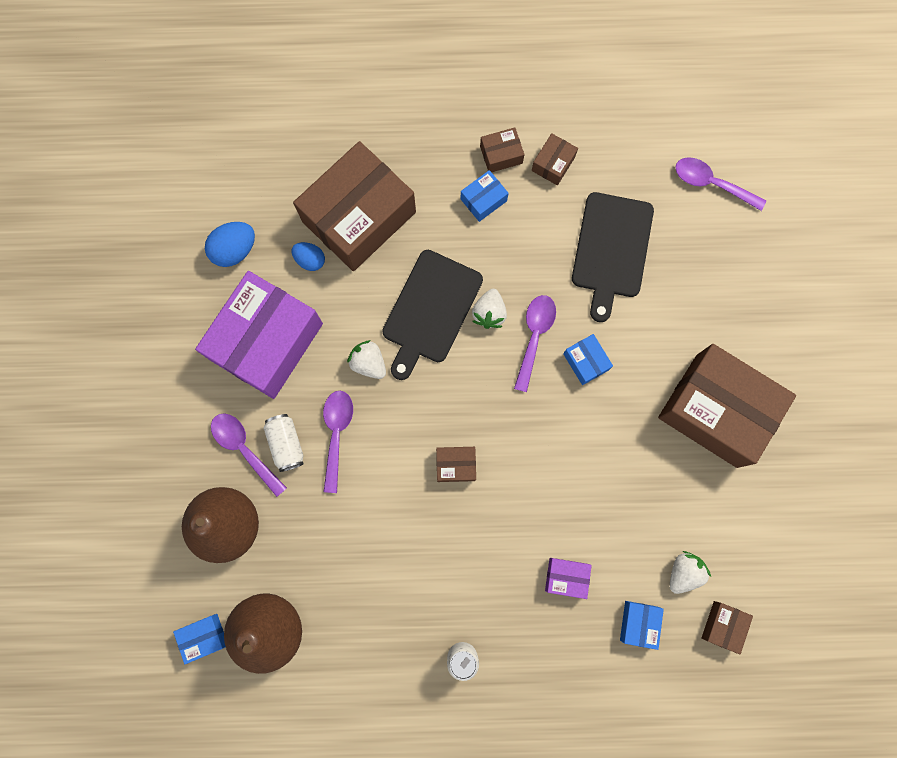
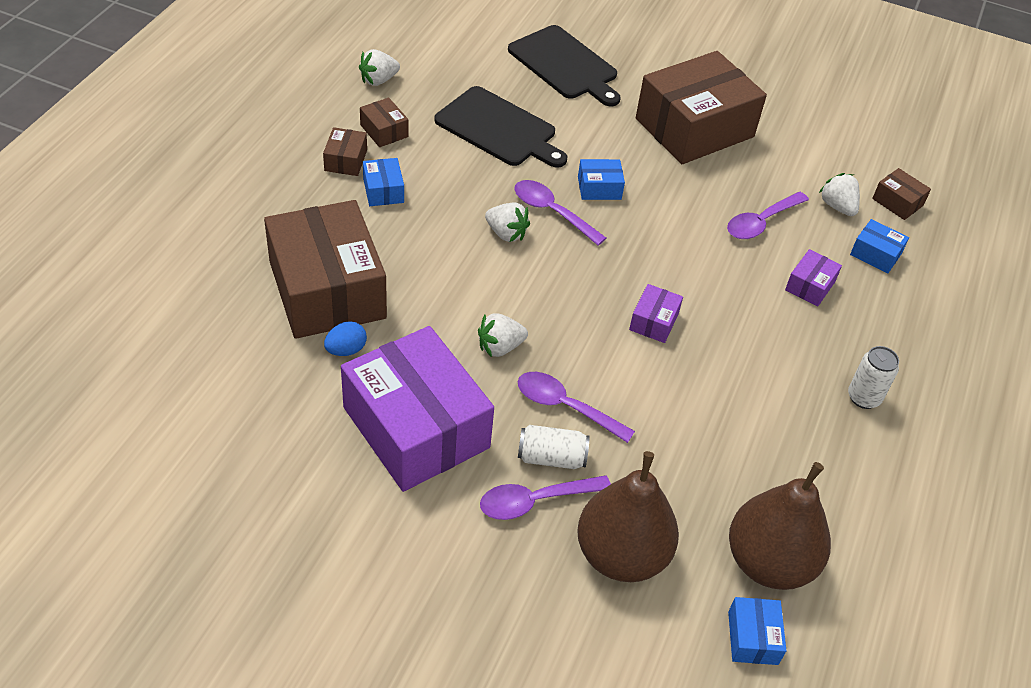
camera: 70 degrees left, 30 degrees down
blue egg [205,222,255,267] -> none
black cutting board [382,250,483,380] -> black cutting board moved to [508,25,621,106]
brown box [436,447,476,482] -> purple box [629,284,683,343]
purple spoon [675,157,766,211] -> purple spoon moved to [727,192,809,239]
none -> white strawberry [359,49,400,86]

